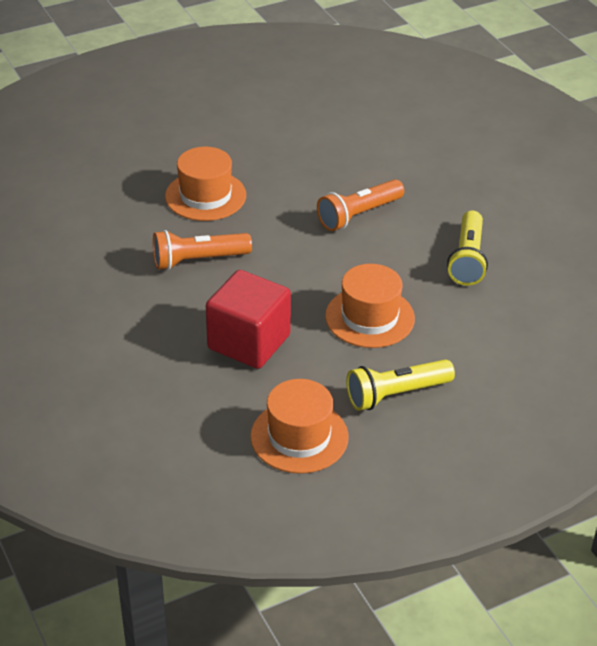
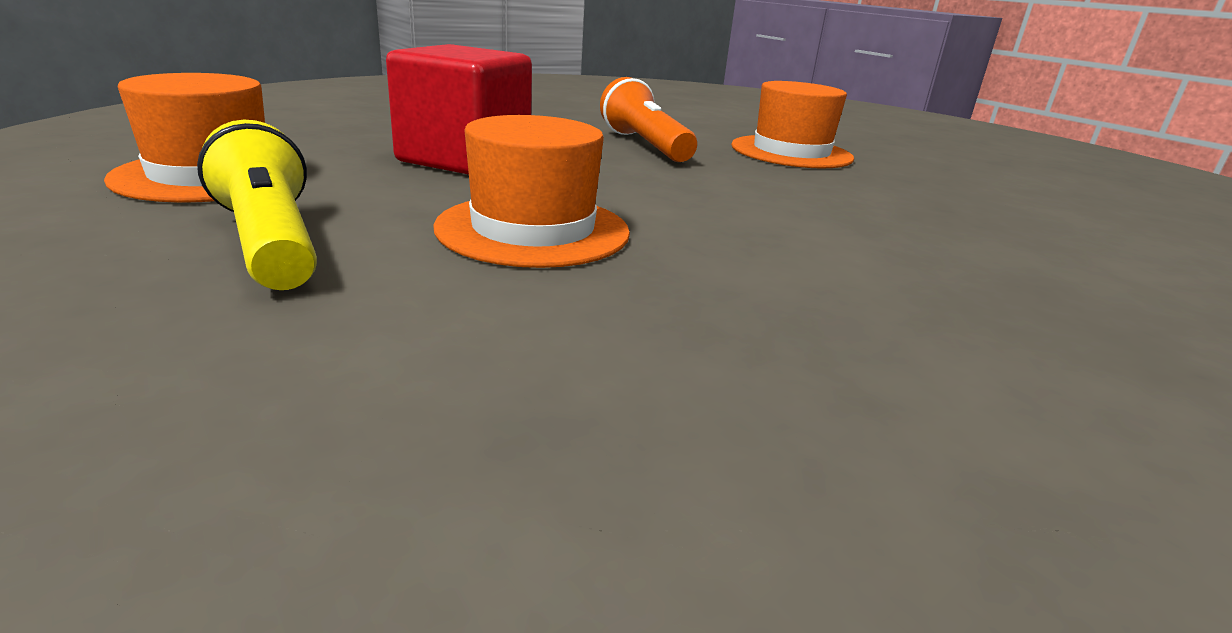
camera: 80 degrees right, 15 degrees down
orange flashlight [317,179,404,231] -> none
yellow flashlight [447,210,488,286] -> none

